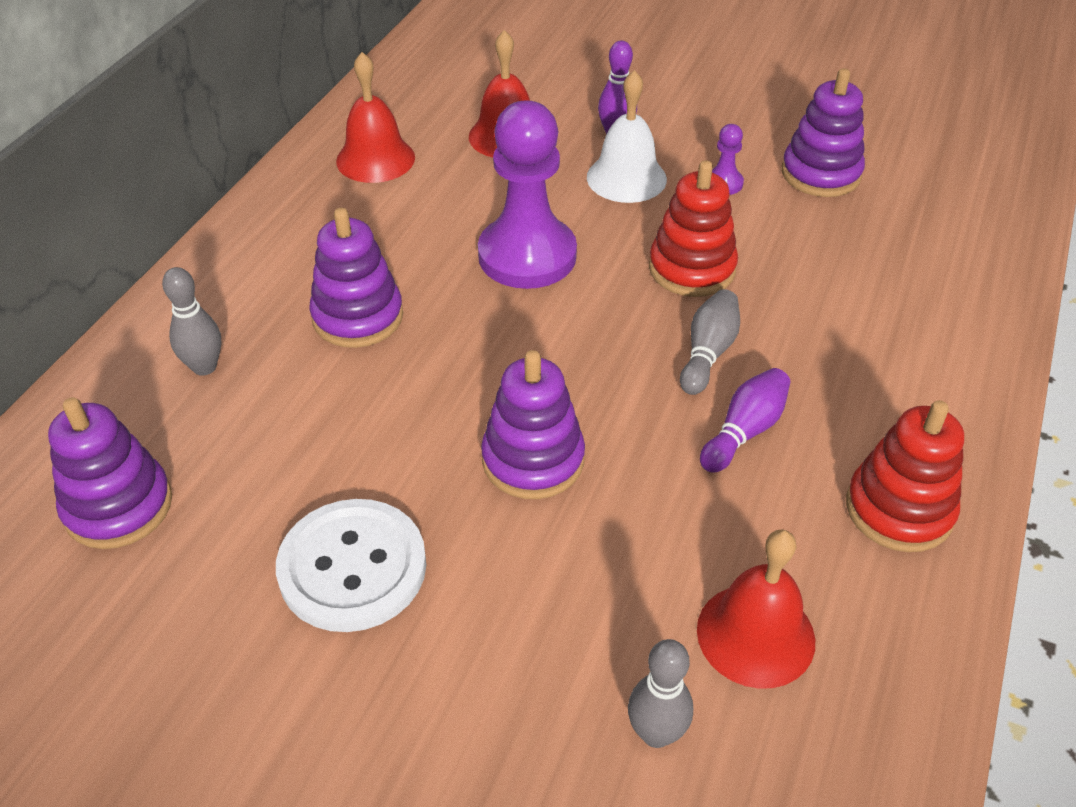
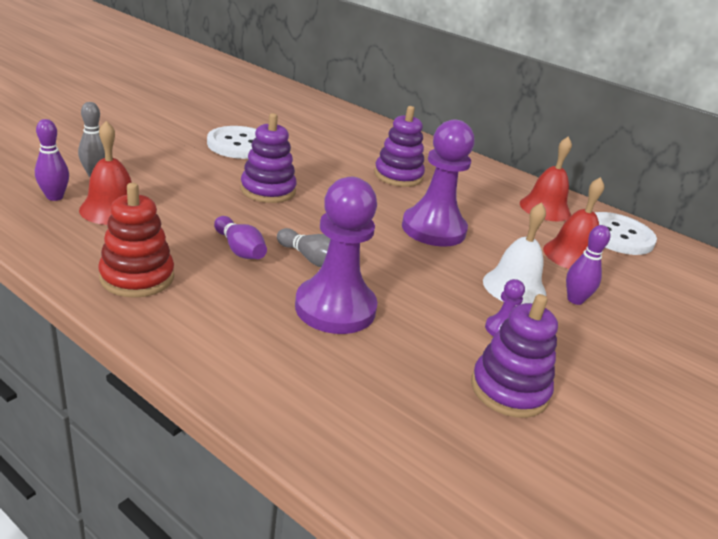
camera: 100 degrees right, 15 degrees down
purple stacking toy [48,397,172,549] -> none
grey bowling pin [162,267,221,376] -> none
red stacking toy [649,160,738,297] -> none
none -> purple bowling pin [35,119,69,201]
none -> purple pawn [295,177,378,334]
none -> white button [595,212,657,255]

